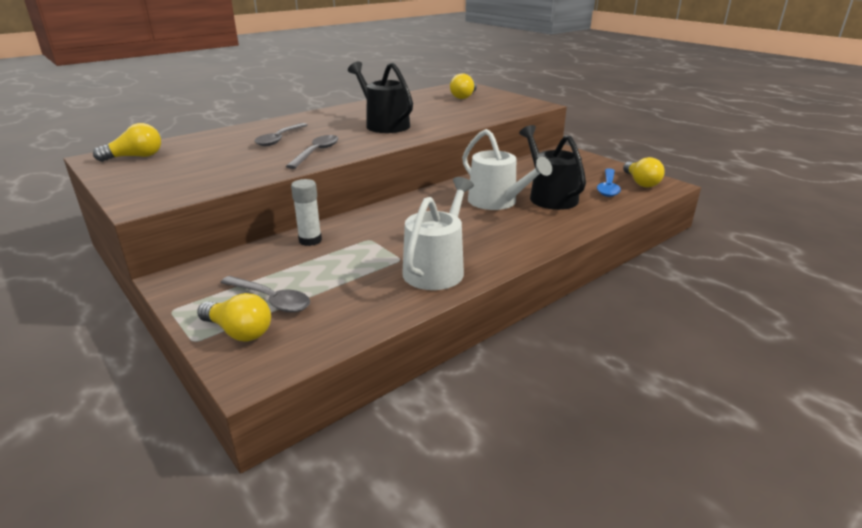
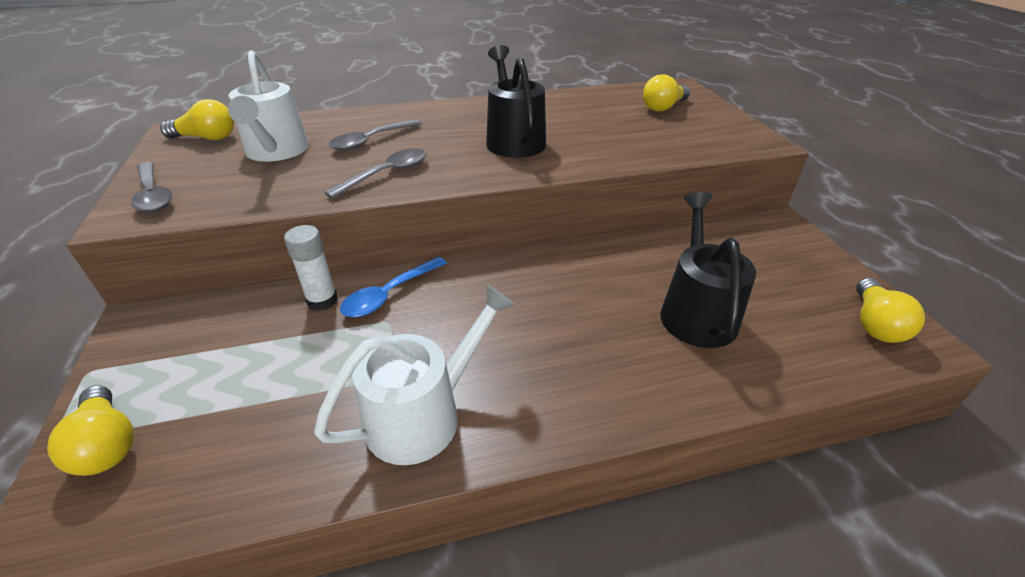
camera: 25 degrees right, 10 degrees up
grey spoon [220,276,310,312] -> grey spoon moved to [131,162,172,212]
white watering can [462,129,552,210] -> white watering can moved to [228,50,309,162]
blue spoon [597,168,621,197] -> blue spoon moved to [340,257,447,317]

